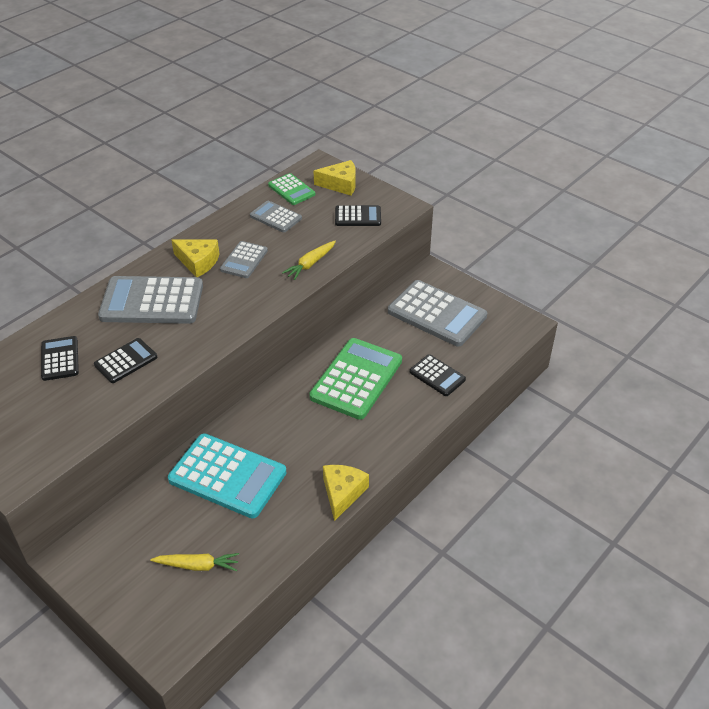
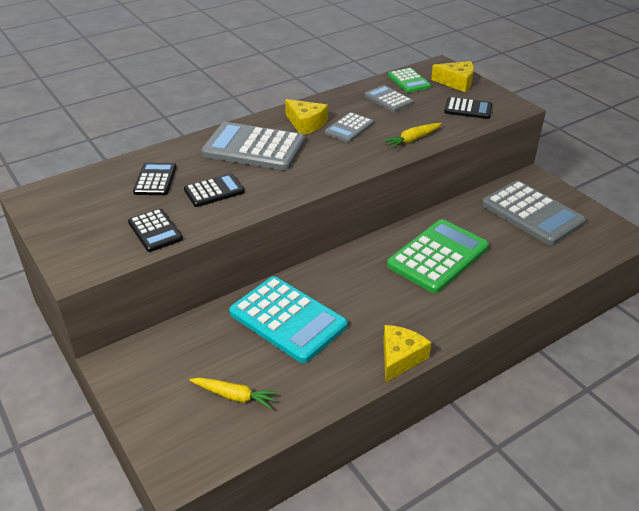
camera: 15 degrees right, 5 degrees down
black calculator [410,354,466,396] -> black calculator moved to [128,208,183,252]

